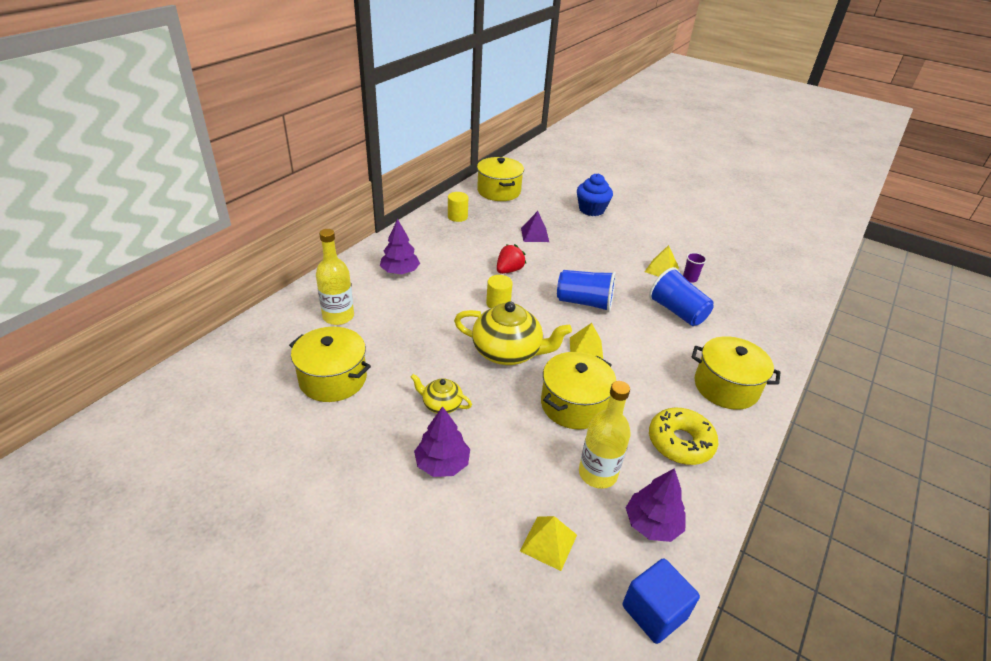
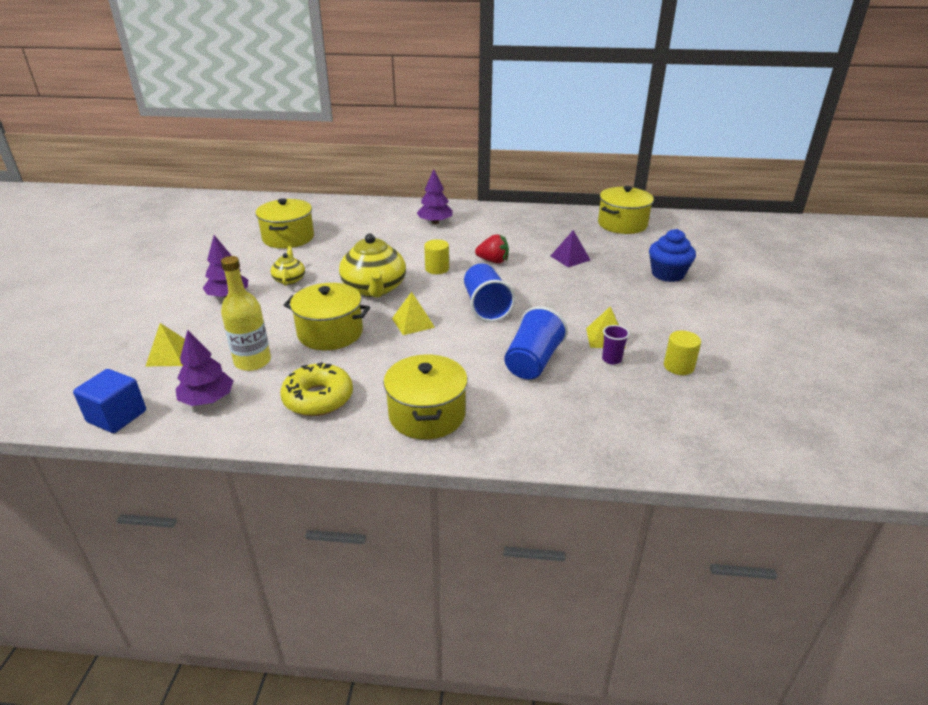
camera: 65 degrees right, 5 degrees down
yellow bottle [316,229,354,325] -> none
yellow cylinder [448,192,468,222] -> yellow cylinder moved to [664,331,701,375]

